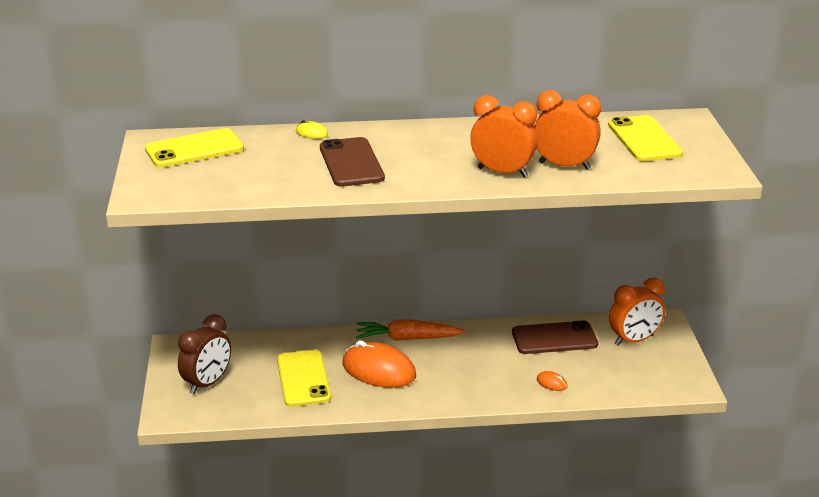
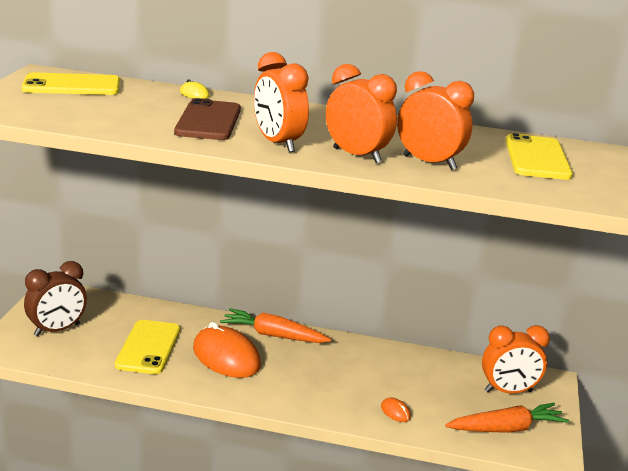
camera: 15 degrees right, 5 degrees down
brown phone [512,320,598,354] -> none
none -> orange clock [254,52,309,152]
none -> orange carrot [445,403,569,433]

